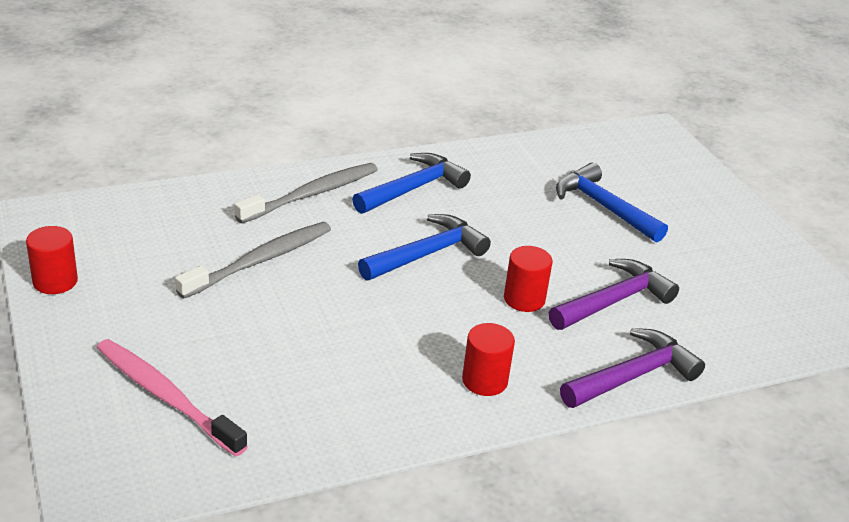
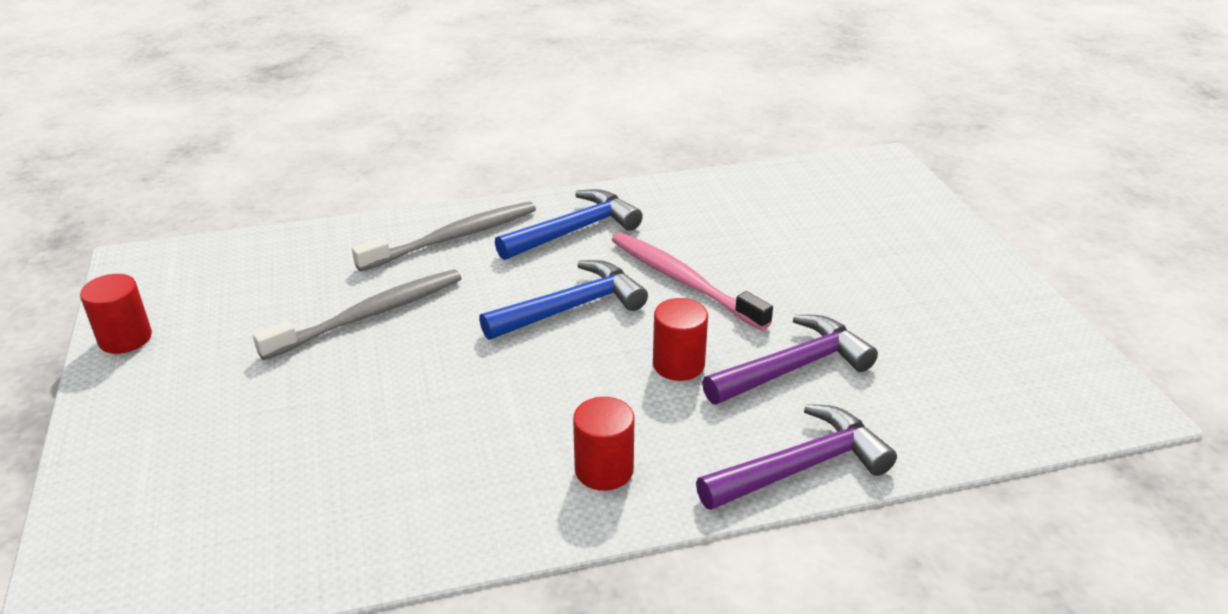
camera: 10 degrees right, 0 degrees up
pink toothbrush [97,339,248,456] -> pink toothbrush moved to [612,233,773,330]
blue hammer [556,163,668,243] -> none

